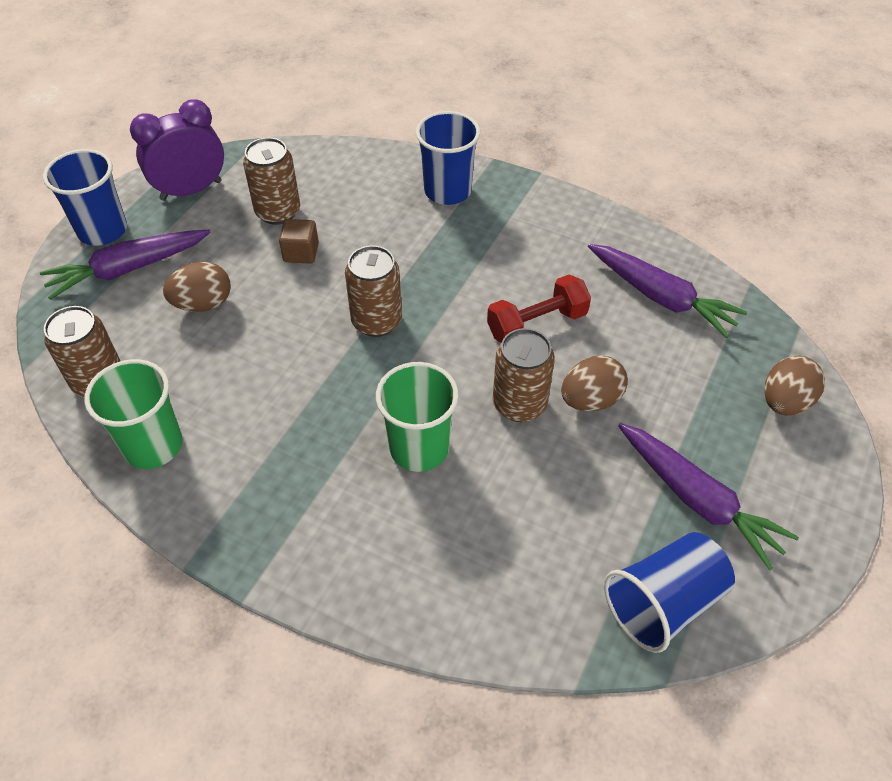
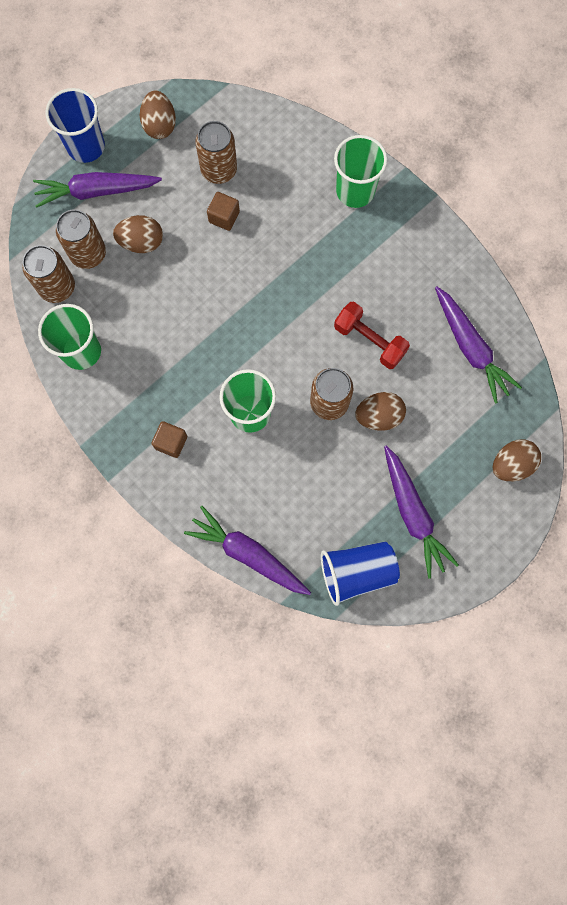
camera: 20 degrees right, 25 degrees up
purple clock [130,99,224,201] -> brown egg [140,91,176,139]
brown can [345,245,402,337] -> brown can moved to [56,209,106,269]
blue cup [416,111,480,205] -> green cup [334,135,387,208]
red dumbbell [487,275,591,343] -> red dumbbell turned 45 degrees clockwise [334,302,410,369]
none -> brown cube [151,421,187,458]
none -> purple carrot [184,506,311,595]

